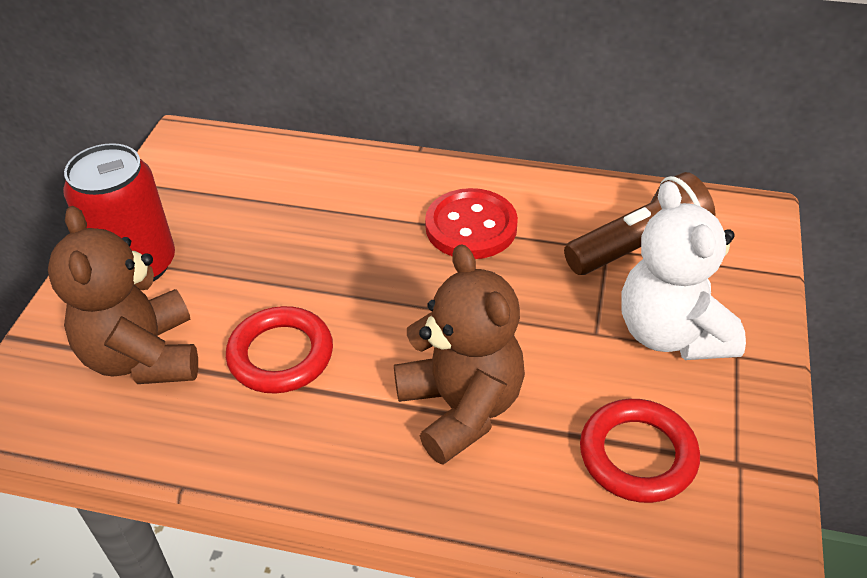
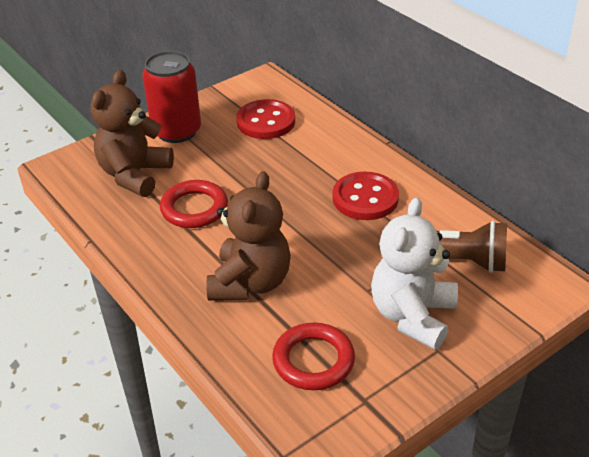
camera: 40 degrees right, 5 degrees down
none -> red button [236,99,295,139]

